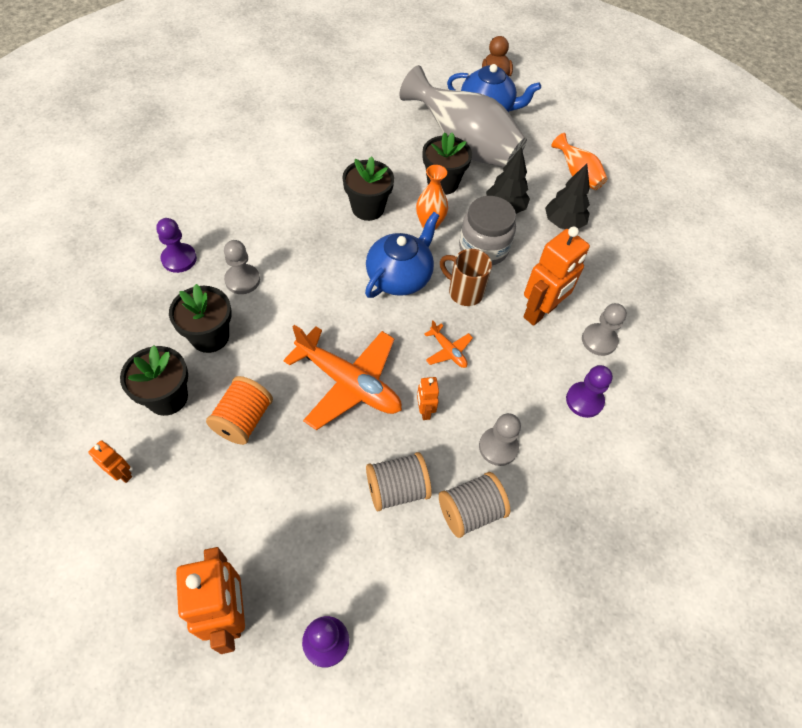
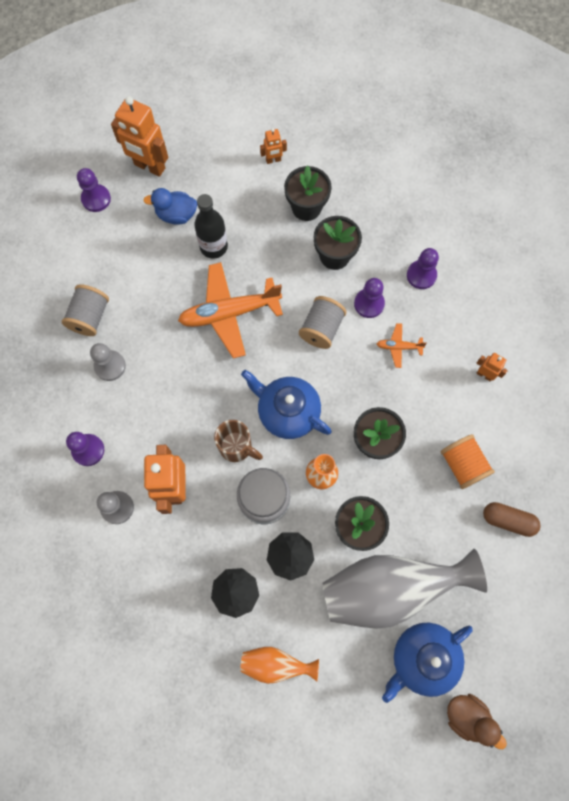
camera: 135 degrees right, 15 degrees up
orange spool [206,376,273,445] -> orange spool moved to [440,434,495,489]
grey pawn [224,240,260,294] -> purple pawn [354,278,385,318]
blue teapot [365,212,440,298] -> blue teapot turned 135 degrees clockwise [241,370,332,439]
grey spool [366,452,432,511] -> grey spool moved to [299,296,346,349]
orange robot [417,377,439,420] -> orange robot moved to [476,353,508,381]
orange plane [424,321,473,368] -> orange plane moved to [377,323,427,368]
brown mug [440,249,492,306] -> brown mug turned 45 degrees clockwise [214,420,263,462]
none -> blue duck [143,188,197,225]
none -> black bottle [194,194,228,259]
none -> brown capsule [483,502,540,537]

